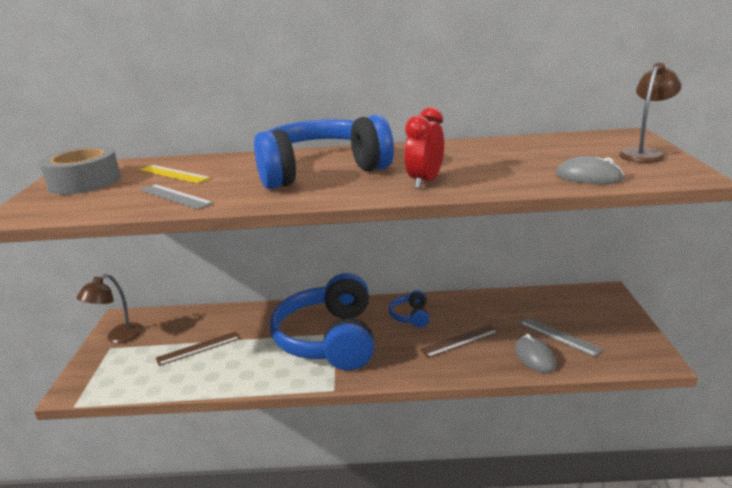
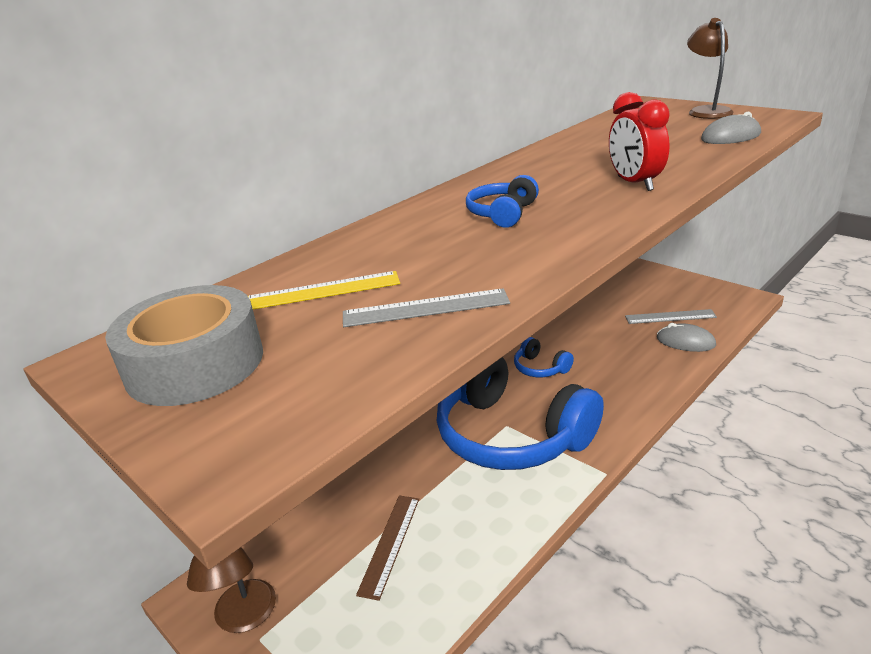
camera: 45 degrees left, 5 degrees up
blue headphones [254,115,394,189] -> blue headphones [466,175,539,228], size x0.41
brown ruler [420,325,499,358] -> none

